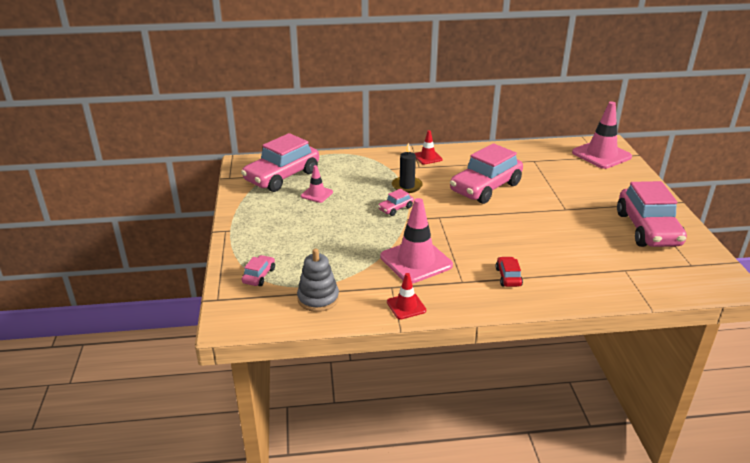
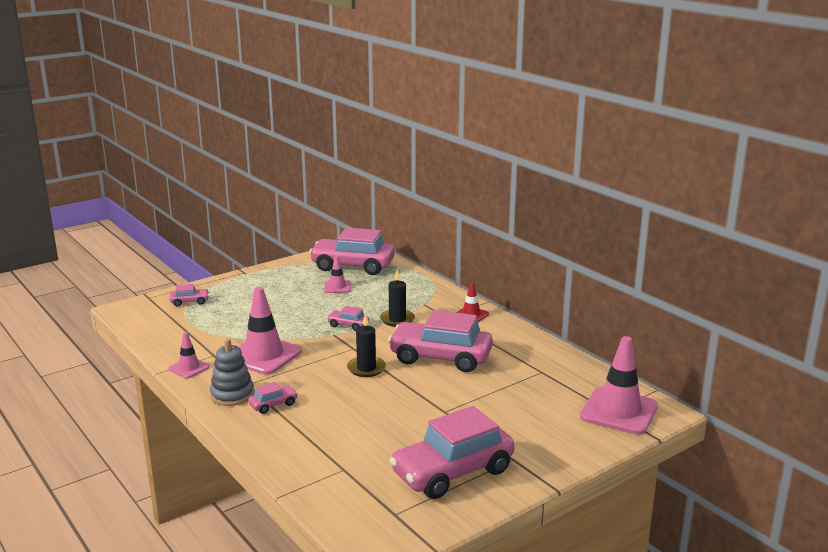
camera: 60 degrees right, 10 degrees down
grey stacking toy [297,248,339,312] -> grey stacking toy moved to [210,338,254,406]
red traffic cone [387,273,426,320] -> pink traffic cone [168,332,210,378]
red car [496,256,523,287] -> pink car [248,382,298,414]
none -> black candle [347,314,386,377]

